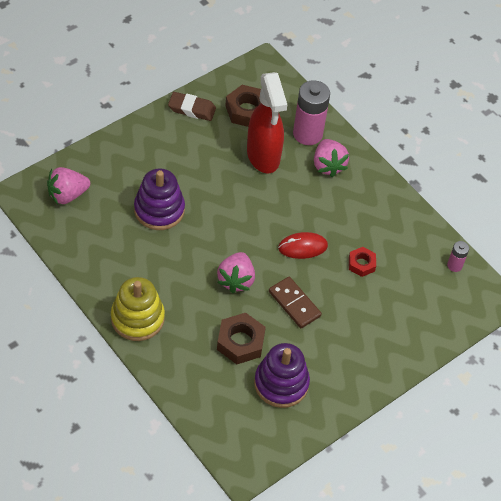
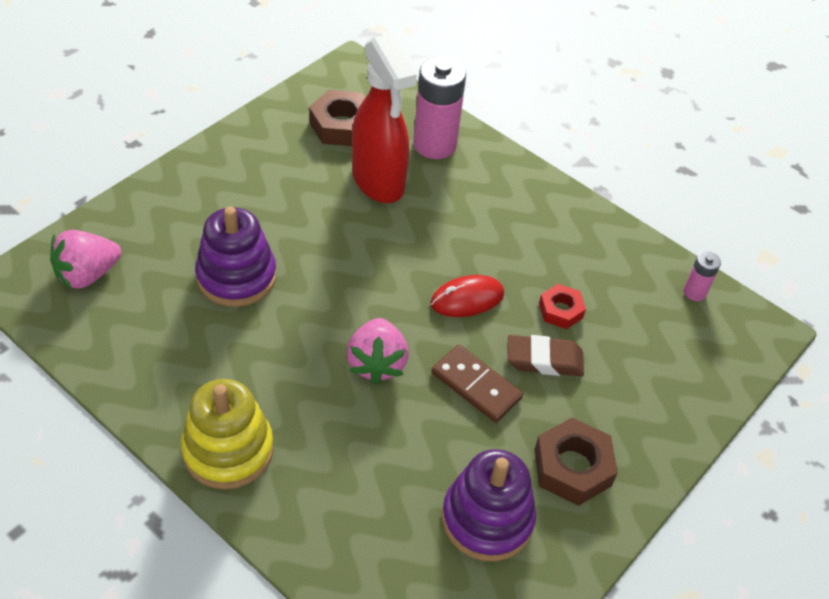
camera: 10 degrees left, 5 degrees down
brown eraser [168,92,216,121] -> brown eraser moved to [508,335,584,376]
brown nut [217,313,266,364] -> brown nut moved to [534,418,618,506]
pink strawberry [314,139,349,177] -> none

